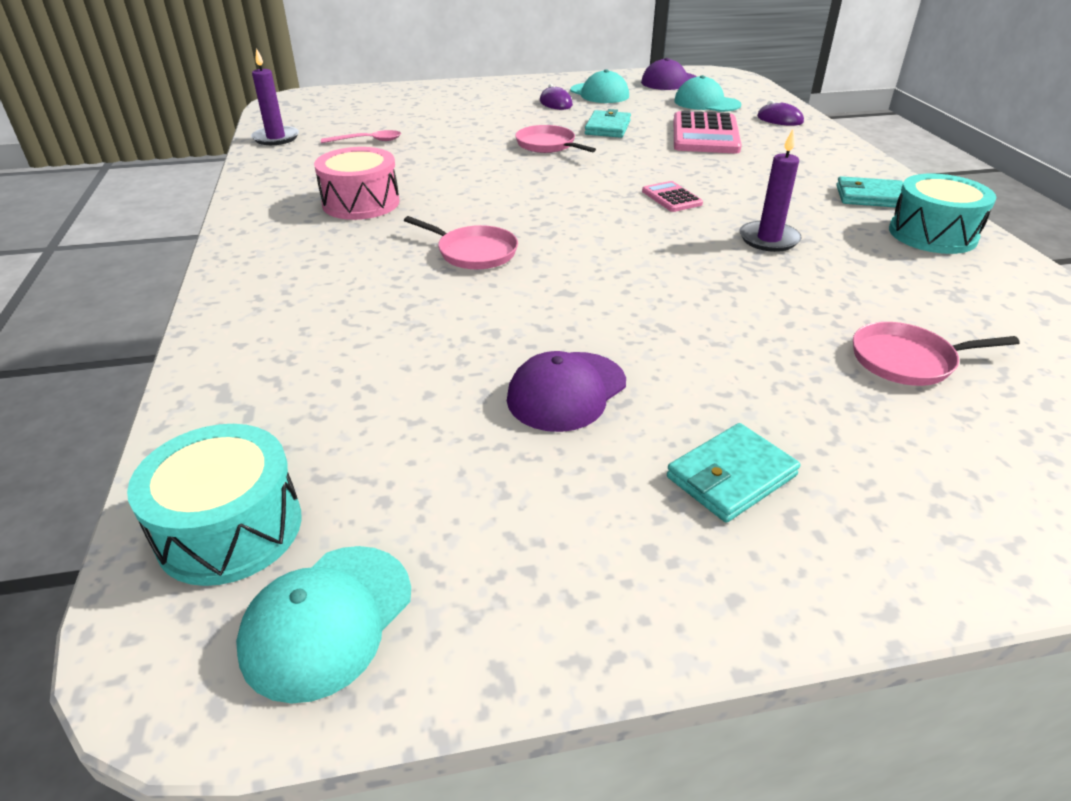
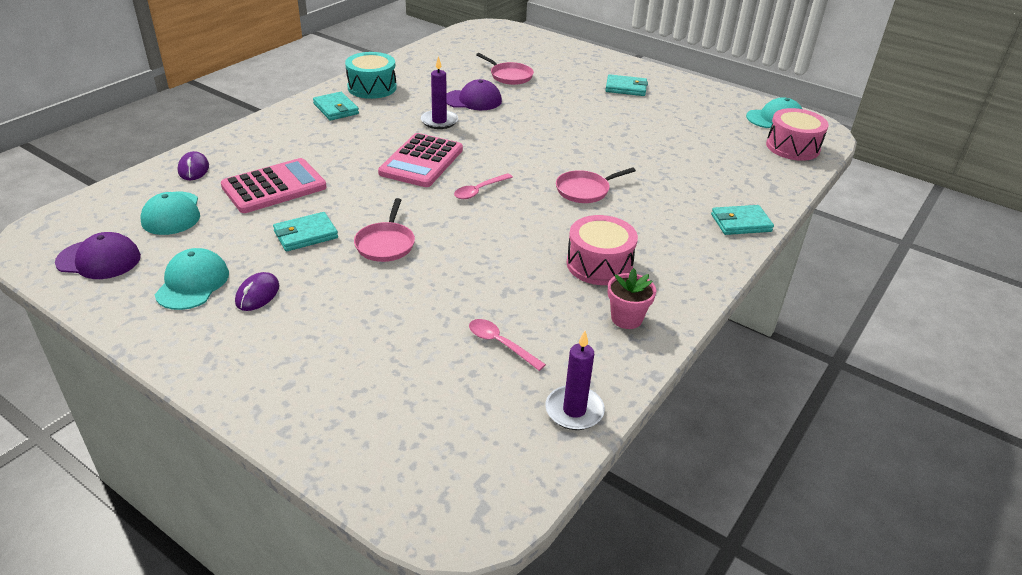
camera: 135 degrees left, 0 degrees up
turquoise drum [127,424,302,586] -> pink drum [766,108,829,161]
pink pan [404,216,518,270] -> pink pan turned 105 degrees counterclockwise [556,167,636,203]
purple cap [507,351,626,432] -> purple cap moved to [447,79,502,110]
pink calculator [642,181,703,212] -> pink calculator [378,133,463,187], size x1.99
none -> pink spoon [454,173,513,199]
none -> pink flower pot [608,268,656,329]
none -> turquoise wallet [711,205,774,235]

